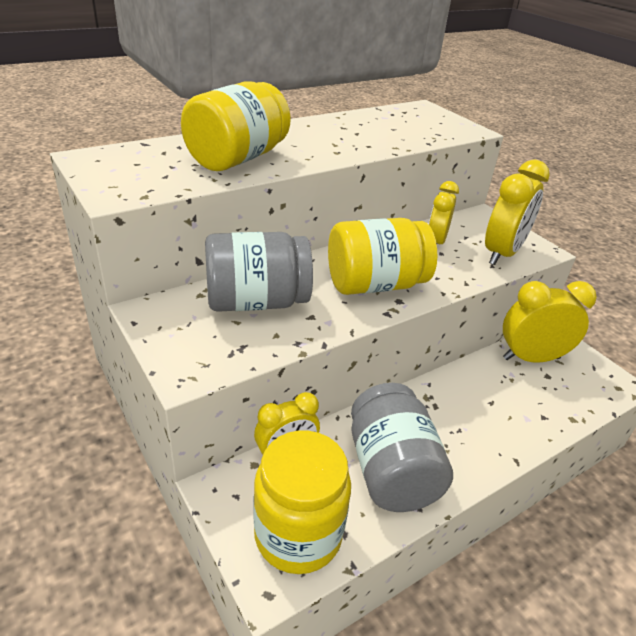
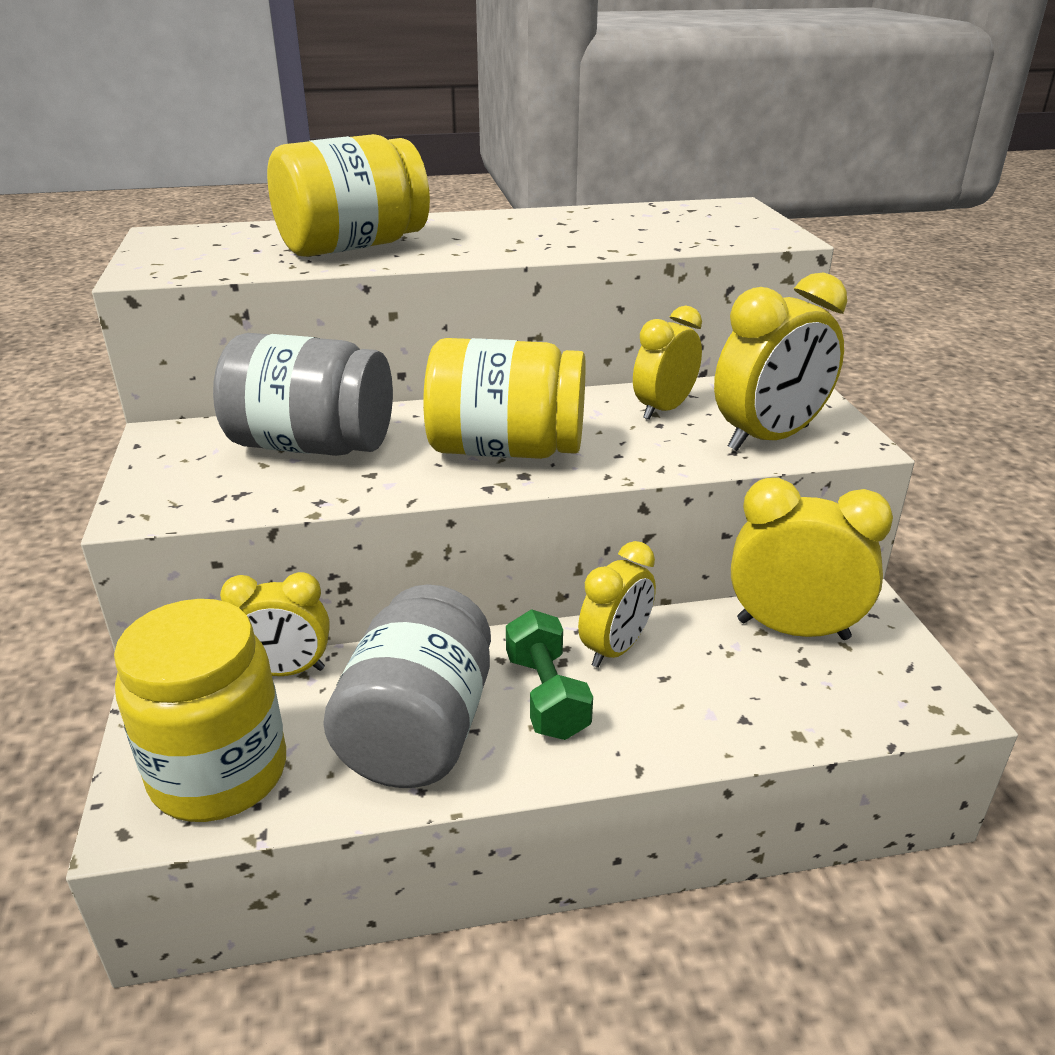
camera: 25 degrees right, 5 degrees down
none -> green dumbbell [506,610,593,740]
none -> yellow clock [578,541,656,668]

